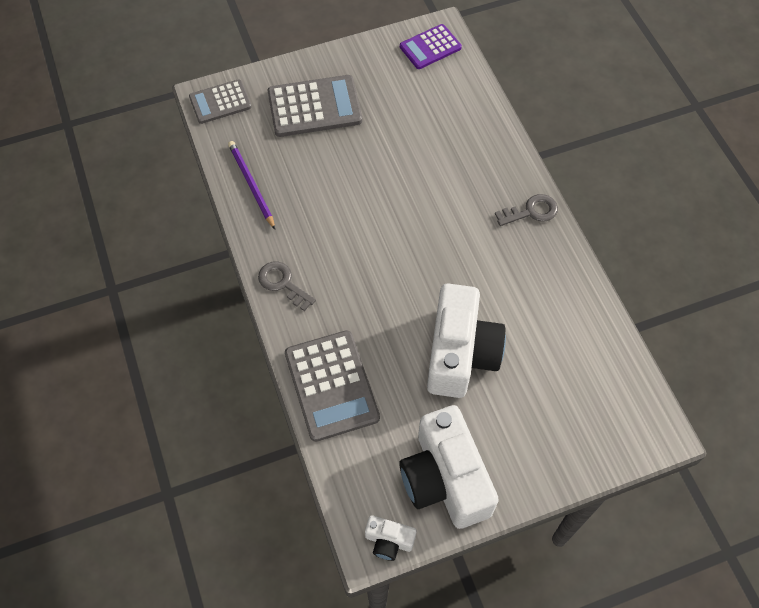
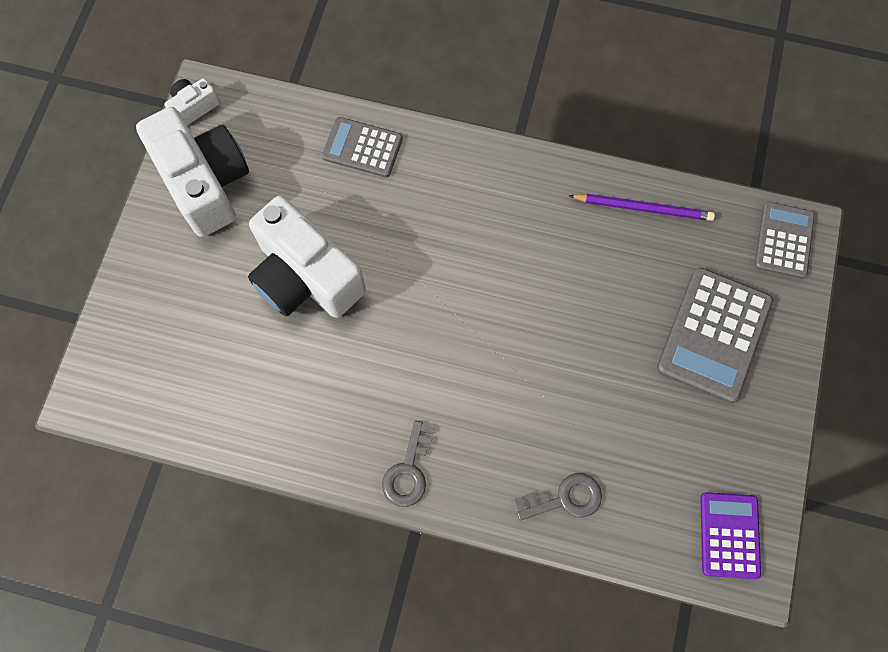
camera: 125 degrees right, 10 degrees up
grey key [258,261,316,311] -> grey key moved to [515,473,602,521]
grey calculator [285,330,380,442] -> grey calculator [322,117,403,178], size x0.63
white camera [399,405,499,529] -> white camera turned 45 degrees clockwise [136,107,249,237]

